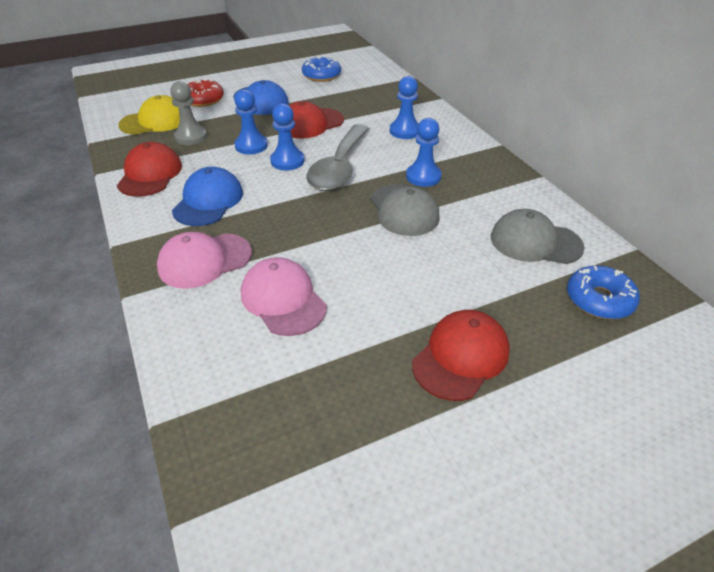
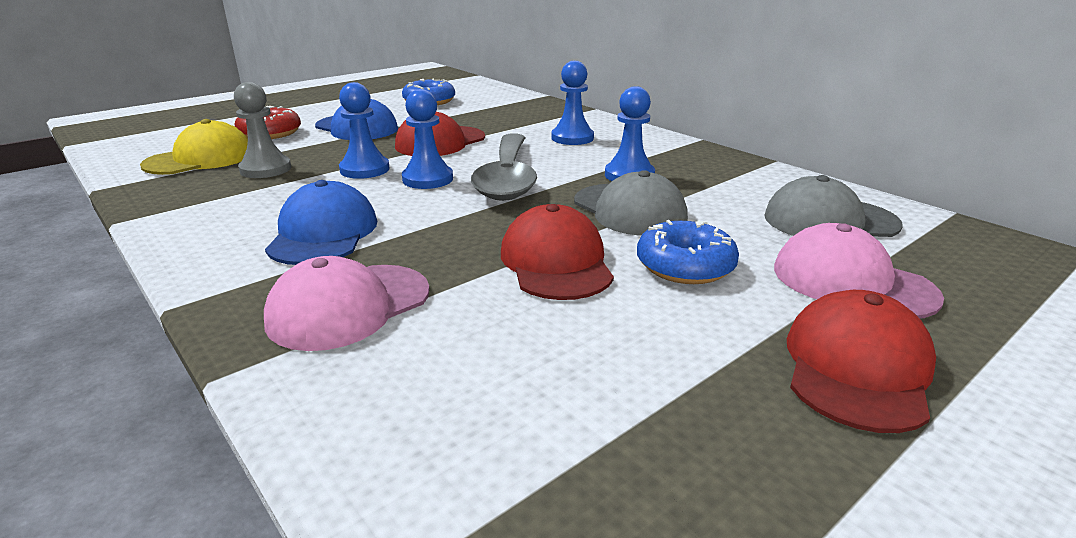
camera: 15 degrees left, 15 degrees down
red cap [117,142,182,197] -> red cap moved to [501,204,614,300]
pink cap [241,257,327,336] -> pink cap moved to [774,223,944,319]
blue donut [567,265,640,319] -> blue donut moved to [637,220,739,284]

